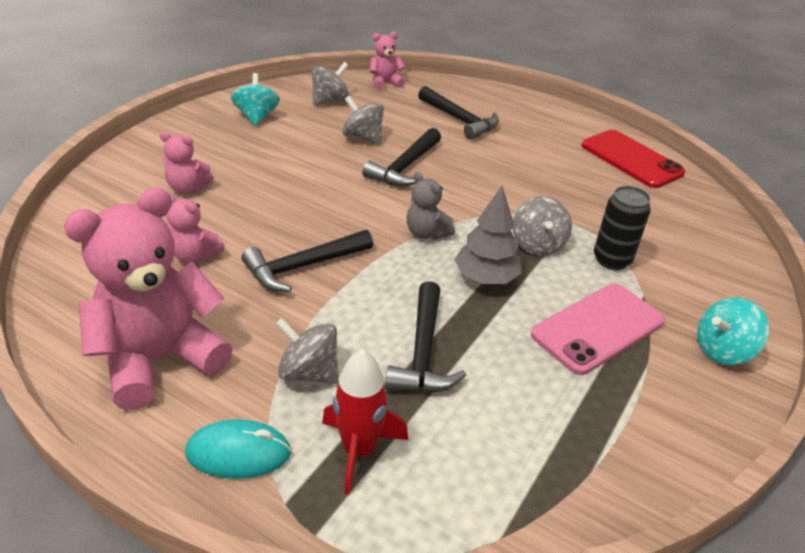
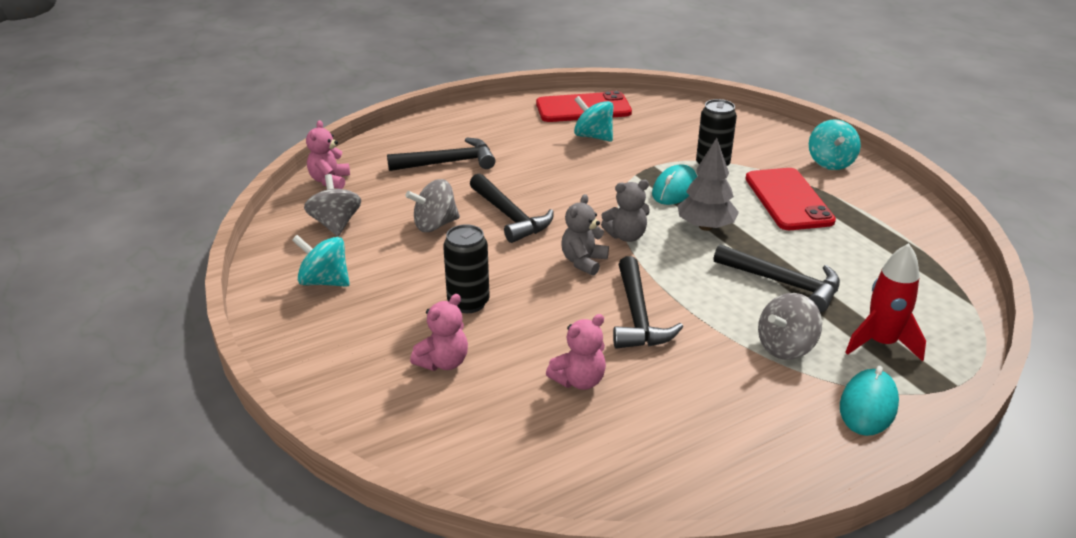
camera: 60 degrees left, 5 degrees down
pink teddy bear [64,187,233,410] -> none
grey spinning top [513,196,572,256] -> turquoise mouse [652,164,697,205]
pink phone [531,284,665,375] -> red phone [745,168,836,230]
none -> black can [443,224,490,313]
none -> grey teddy bear [561,194,609,276]
none -> turquoise spinning top [574,96,613,142]

